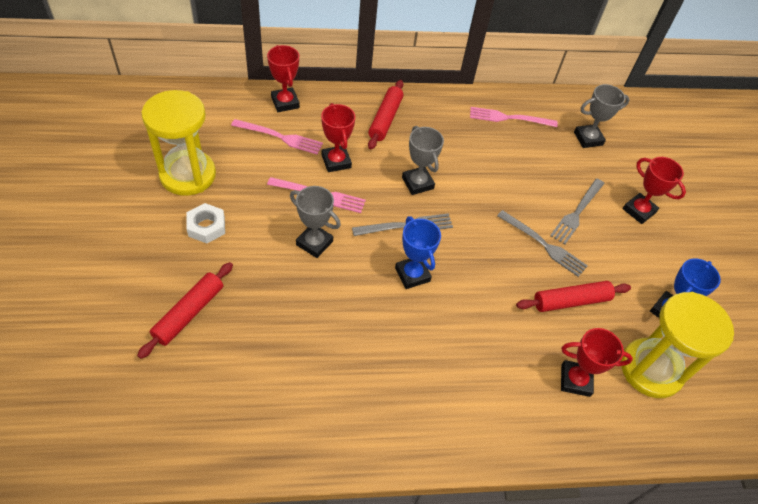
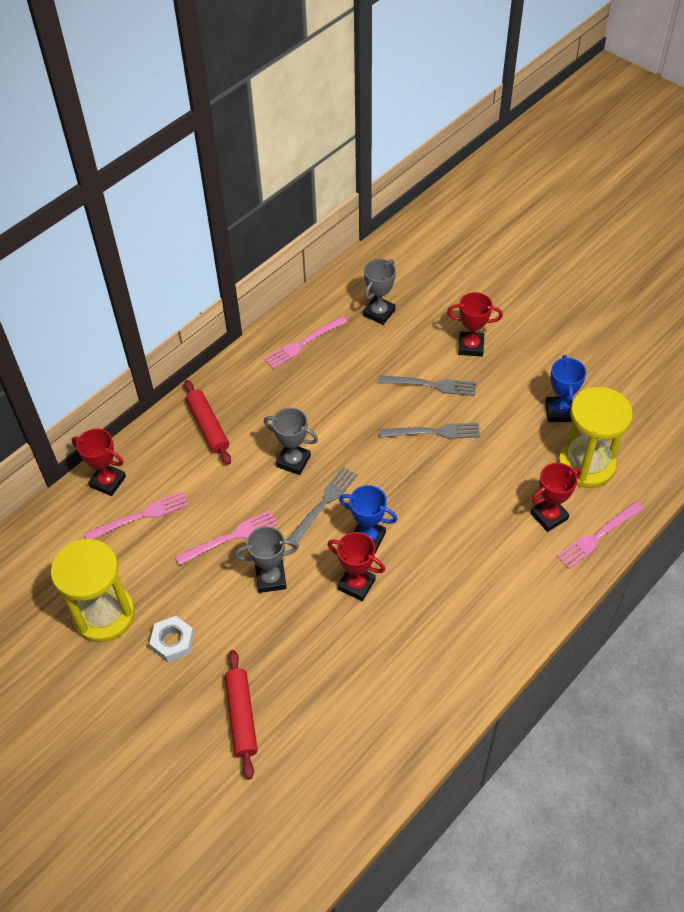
camera: 35 degrees left, 0 degrees up
red trophy [321,103,355,172] -> red trophy moved to [328,532,385,601]
red rolling pin [516,281,631,312] -> none
grey fork [550,179,605,244] -> grey fork turned 75 degrees counterclockwise [378,375,476,396]
none -> pink fork [556,501,644,569]

